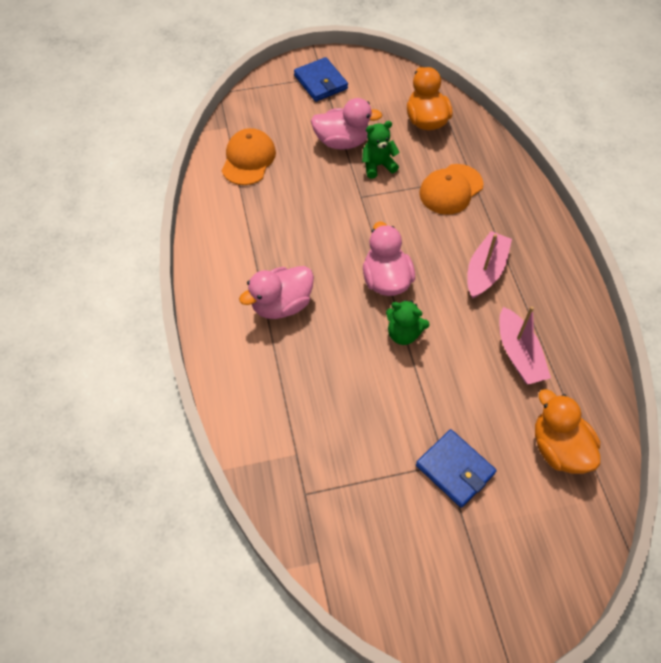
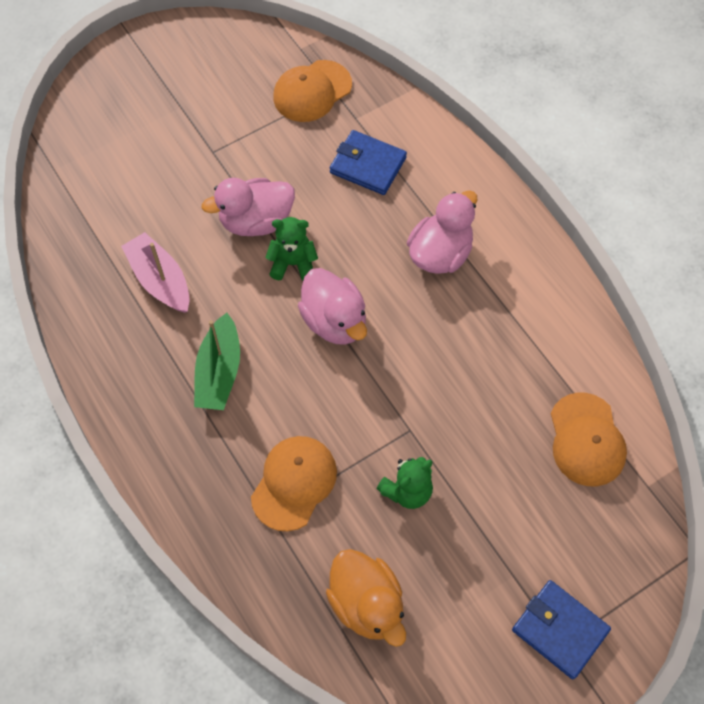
camera: 160 degrees right, 5 degrees up
pink duck [311,98,382,150] -> pink duck moved to [202,178,295,236]
blue wallet [416,429,497,508] -> blue wallet moved to [330,130,407,195]
pink boat [467,231,512,299] -> green boat [194,313,240,410]
orange duck [535,389,600,474] -> none
none -> orange cap [273,60,352,122]

